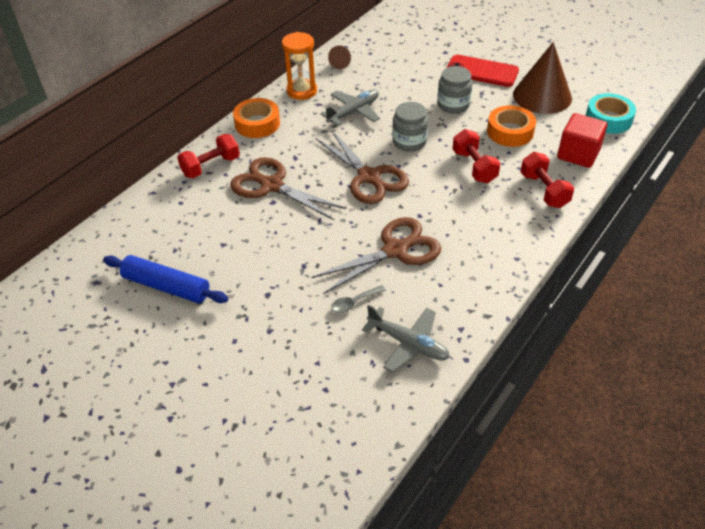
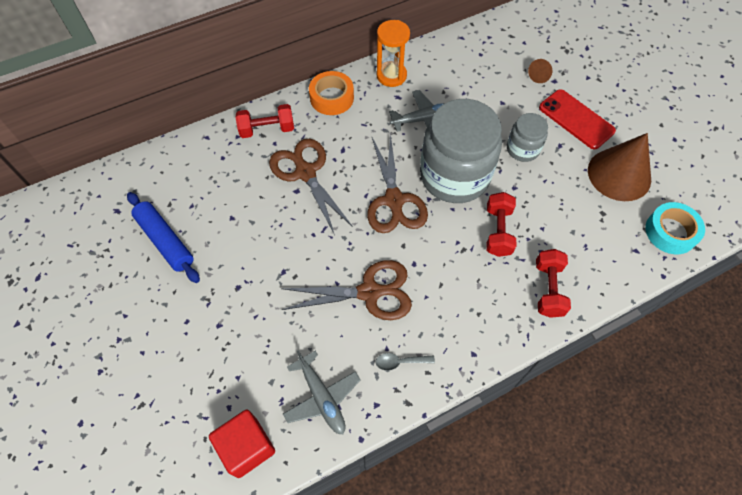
camera: 25 degrees right, 15 degrees up
brown cone [328,45,351,69] -> brown cone moved to [528,59,552,83]
grey spoon [331,285,386,313] -> grey spoon moved to [376,353,435,371]
grey jar [392,102,428,152] -> grey jar [420,99,502,203], size x2.03
orange tape [487,105,536,147] -> none
red cube [557,113,607,168] -> red cube moved to [209,409,275,478]

